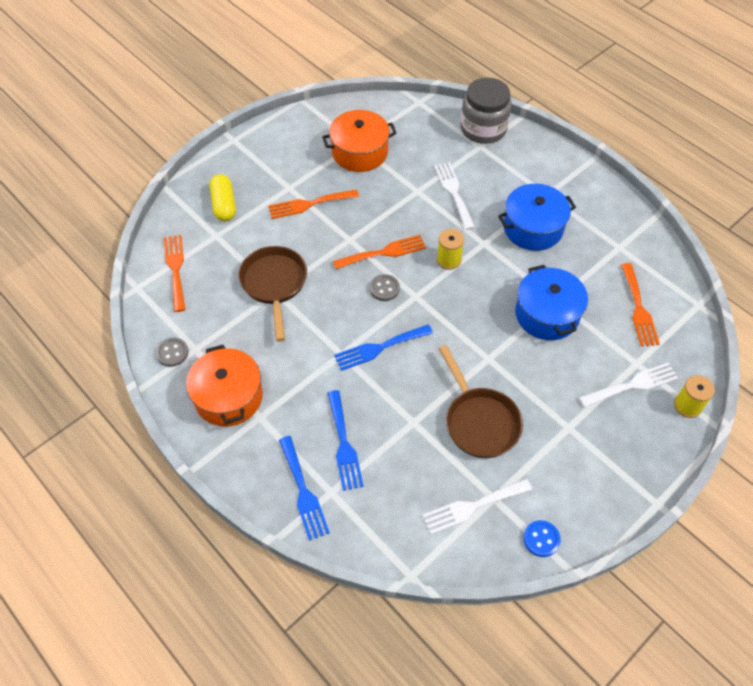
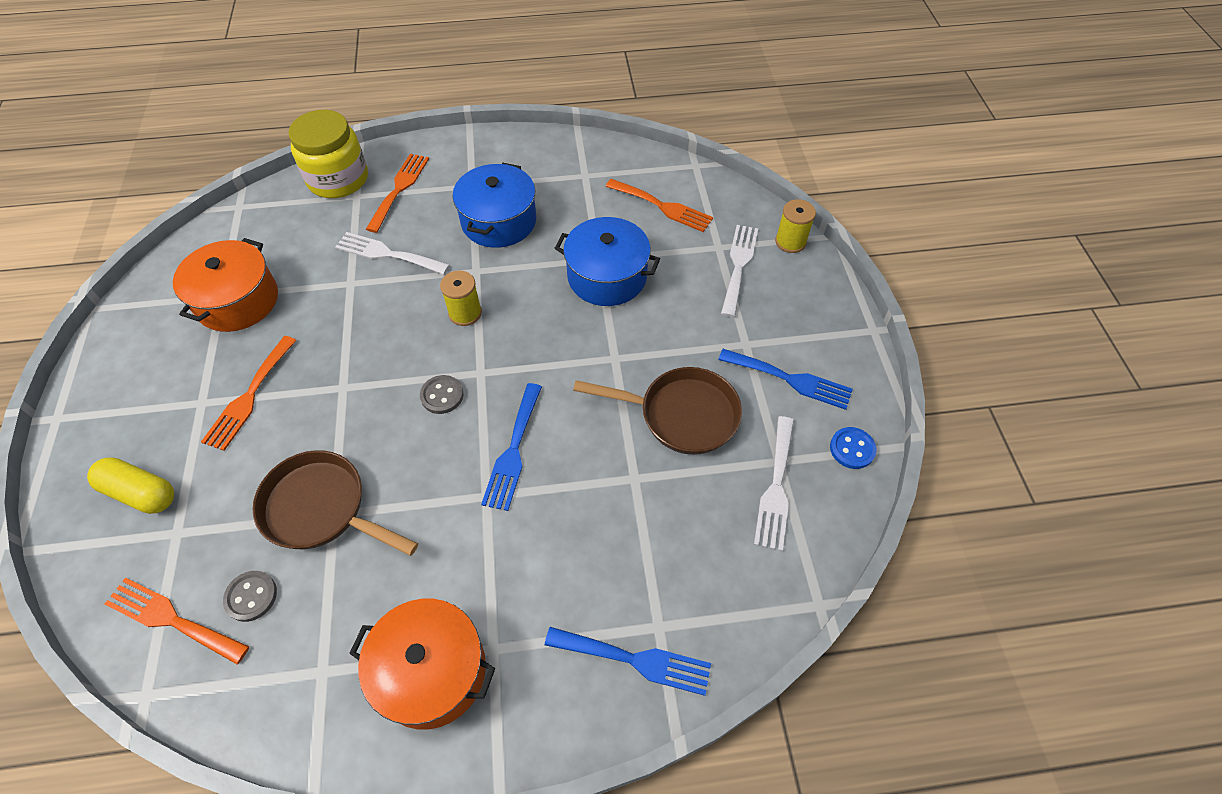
camera: 55 degrees left, 0 degrees up
grey button [156,338,188,367] -> grey button moved to [223,571,277,622]
blue fork [328,390,364,491] -> blue fork moved to [718,349,853,410]
orange fork [333,235,426,269] -> orange fork moved to [366,154,429,233]
grey jar [460,78,512,144] -> yellow jar [289,110,368,198]

